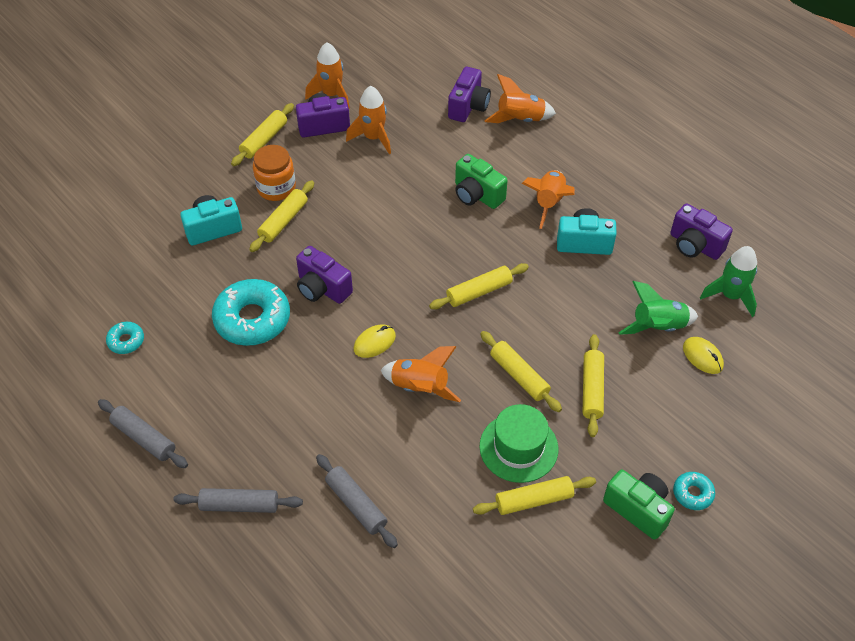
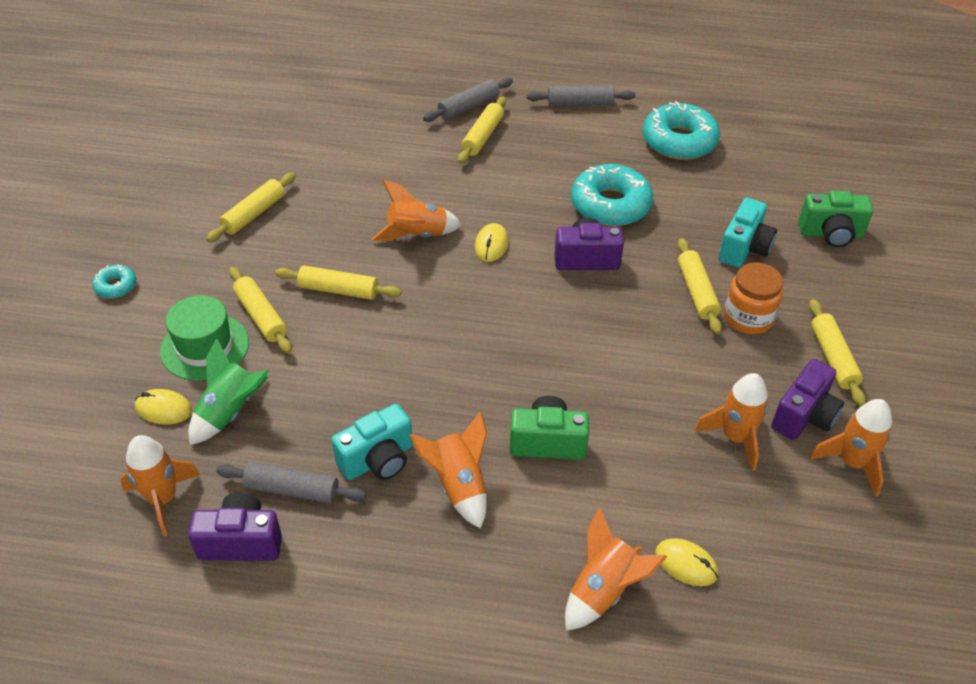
camera: 140 degrees right, 5 degrees down
turquoise donut [106,322,144,354] -> turquoise donut [643,101,720,160], size x2.10
grey rolling pin [316,454,398,548] -> grey rolling pin moved to [216,462,366,504]
yellow rolling pin [429,263,529,310] -> yellow rolling pin moved to [458,96,506,164]
purple camera [448,67,491,122] -> yellow mouse [655,538,718,586]
green hat [479,404,558,483] -> green hat moved to [160,295,249,381]
green camera [603,470,675,540] -> green camera moved to [798,191,873,247]
green rocket [700,246,757,317] -> orange rocket [120,435,200,536]

